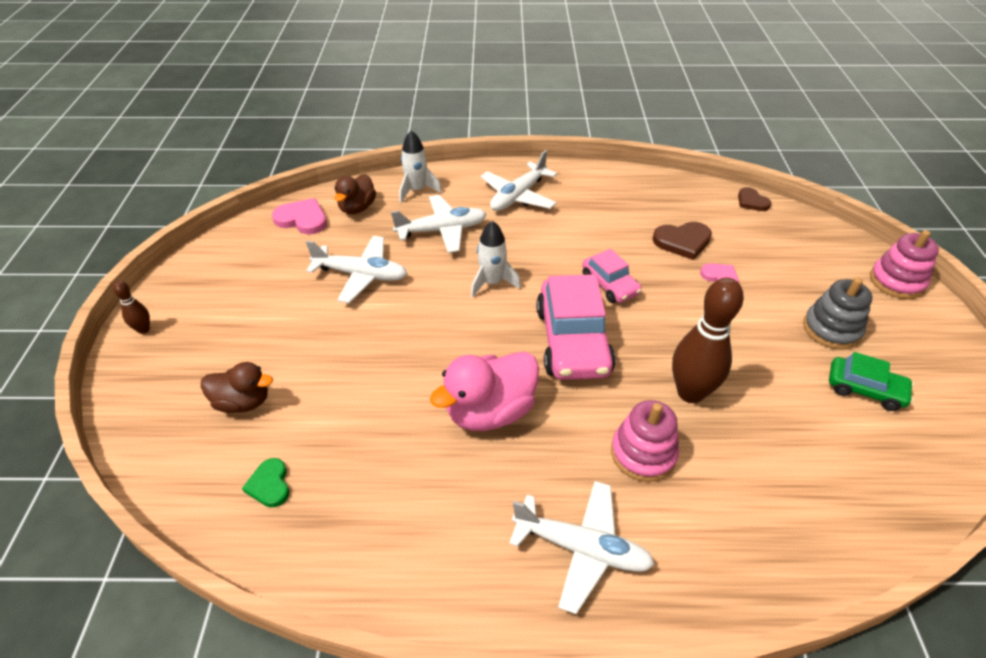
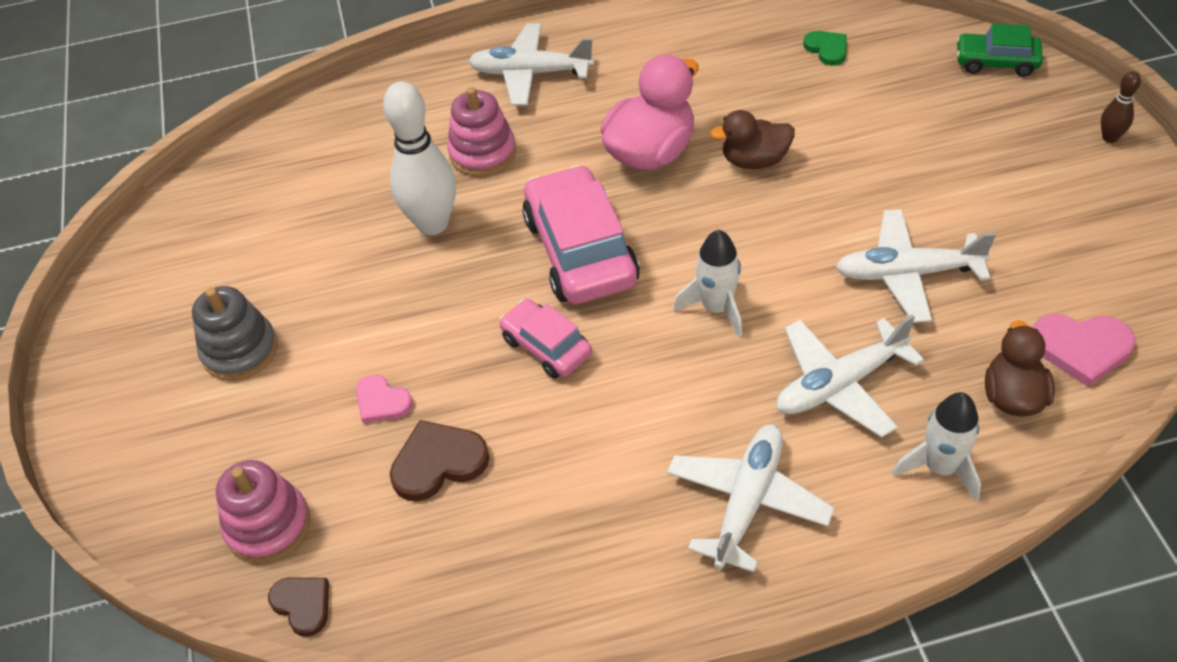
camera: 170 degrees right, 5 degrees up
brown duck [201,362,273,413] -> brown duck moved to [710,110,795,169]
brown bowling pin [672,278,744,403] -> white bowling pin [383,82,456,235]
green car [829,352,914,411] -> green car moved to [956,24,1043,77]
pink stacking toy [870,230,939,299] -> pink stacking toy moved to [216,460,310,564]

